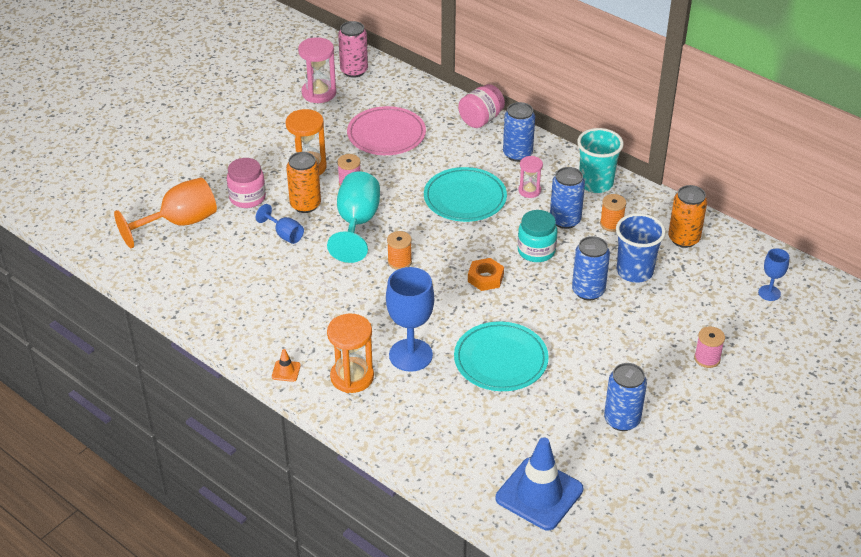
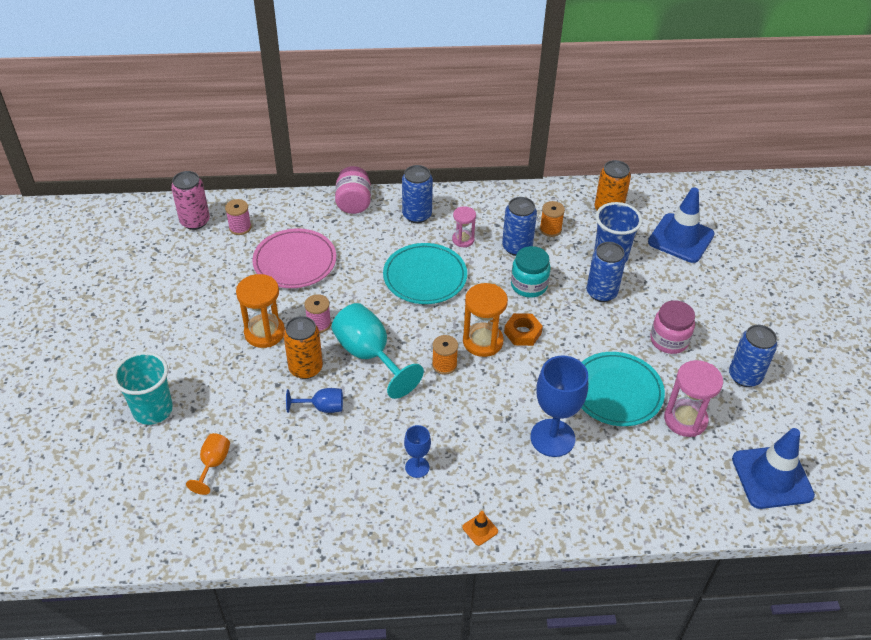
camera: 45 degrees left, 5 degrees up
orange goblet [114,177,217,248] -> orange goblet [186,433,230,495], size x0.53
pink jar [227,158,266,208] -> pink jar moved to [650,300,695,354]
pink hourglass [298,37,336,103] -> pink hourglass moved to [664,360,723,437]
orange hourglass [327,314,374,393] -> orange hourglass moved to [463,283,508,357]
turquoise cup [577,128,624,193] -> turquoise cup moved to [113,352,173,425]
pink spool [694,326,725,368] -> pink spool moved to [225,199,251,235]
blue goblet [758,248,789,301] -> blue goblet moved to [404,425,431,478]
none -> blue traffic cone [648,187,715,263]

